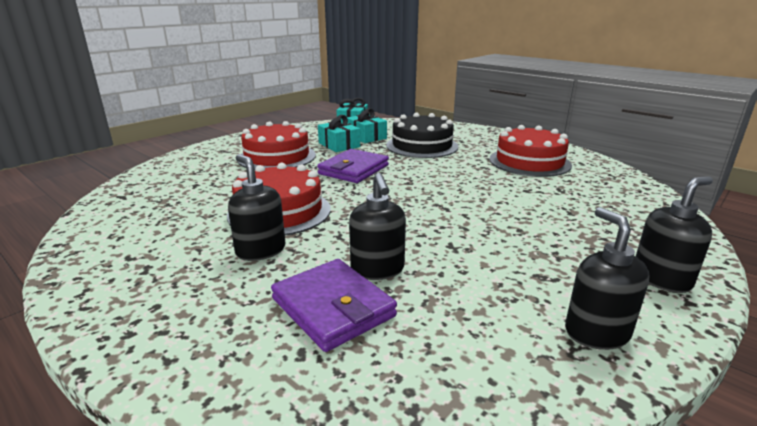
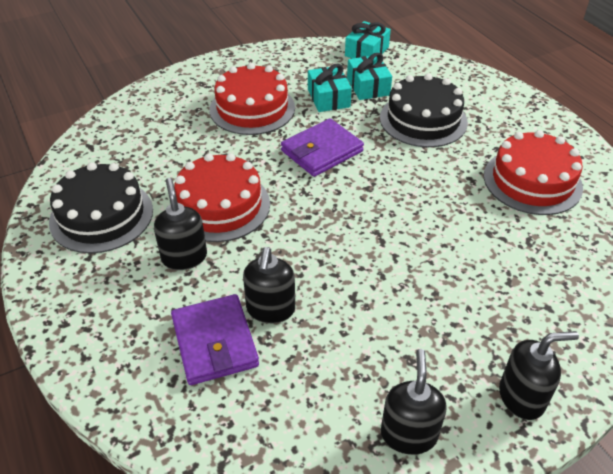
camera: 20 degrees right, 20 degrees up
none -> black cake [49,162,153,253]

